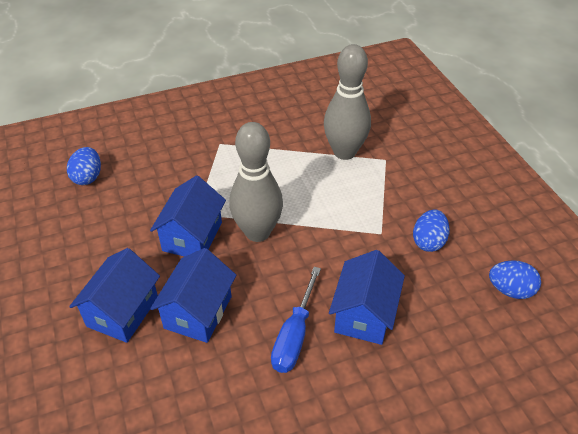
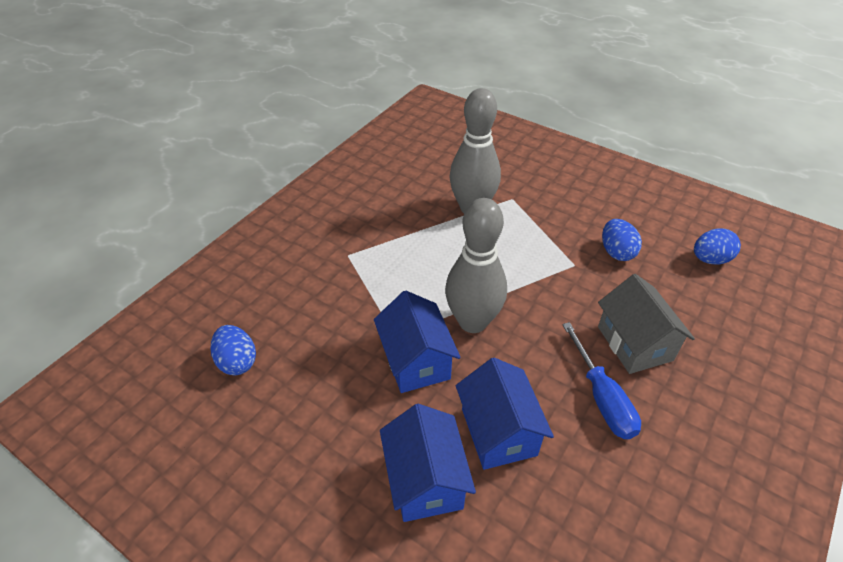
camera: 35 degrees left, 0 degrees up
blue house [329,250,405,345] -> grey house [598,274,695,374]

